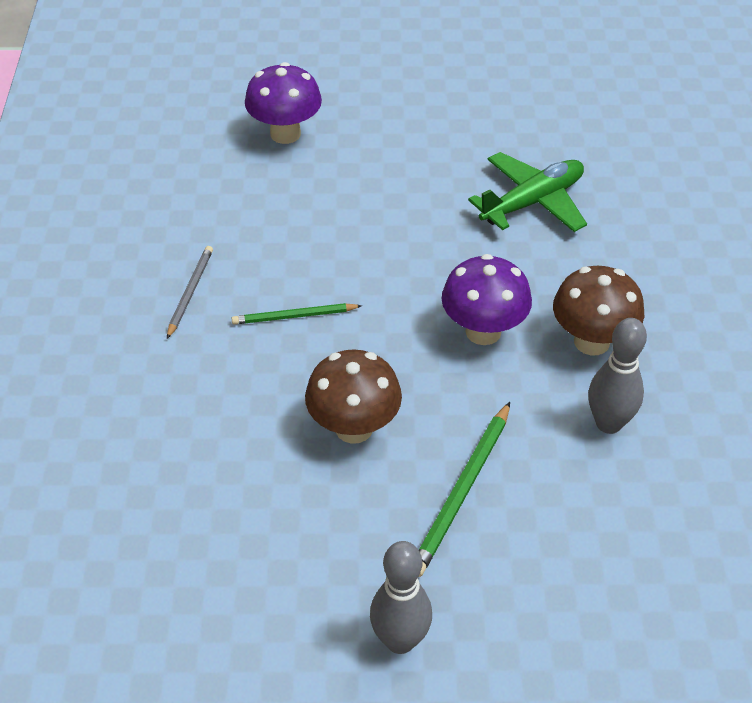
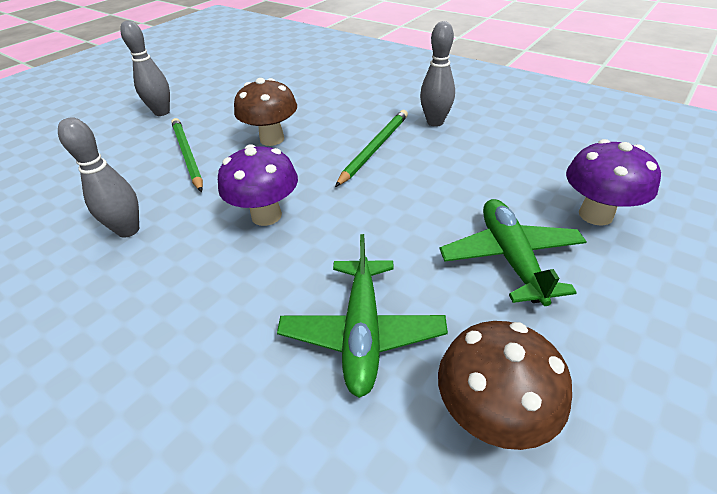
camera: 130 degrees right, 5 degrees down
grey pencil [167,246,213,339] -> grey bowling pin [420,21,455,127]
green pencil [232,303,362,324] -> green pencil [335,110,408,187], size x1.57
brown mushroom [553,266,644,355] -> brown mushroom moved to [438,321,572,450]
none -> green plane [440,199,587,306]

